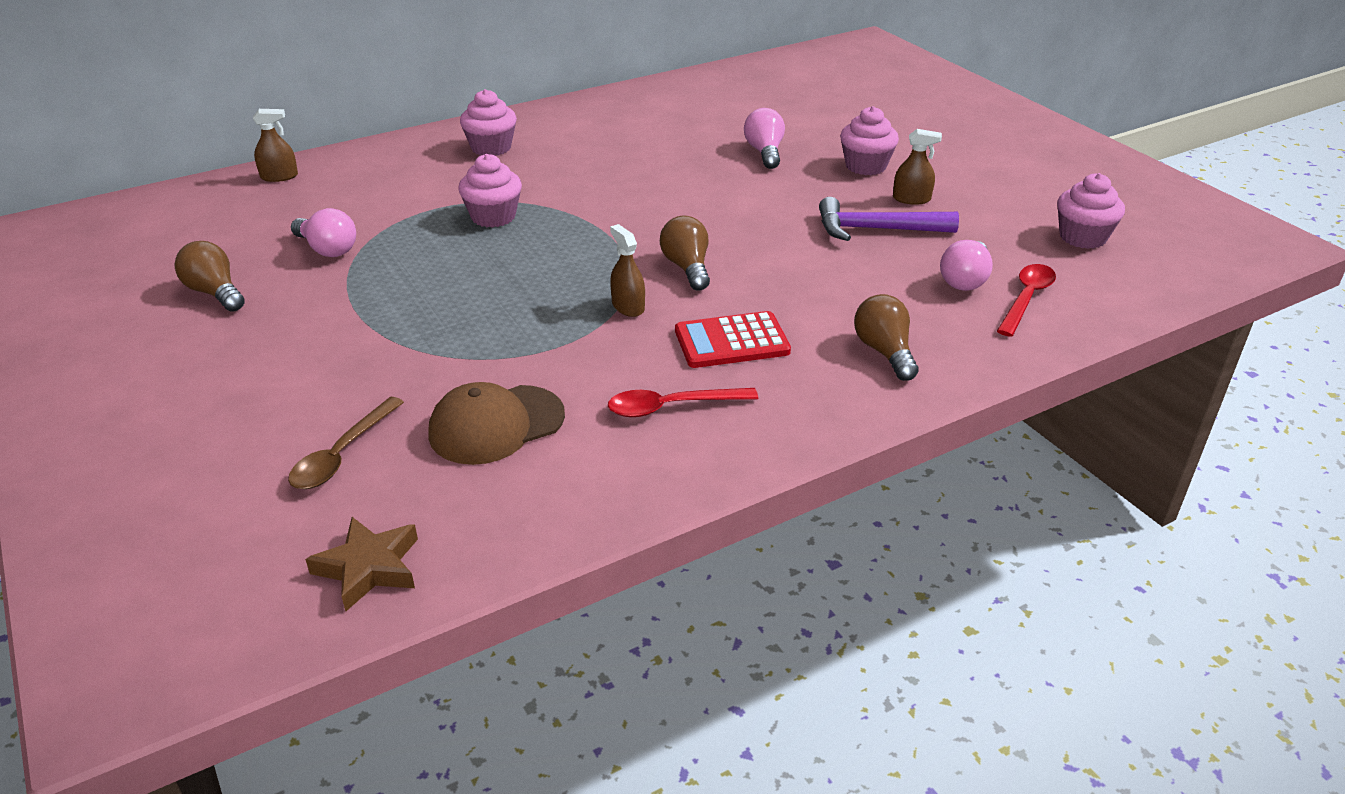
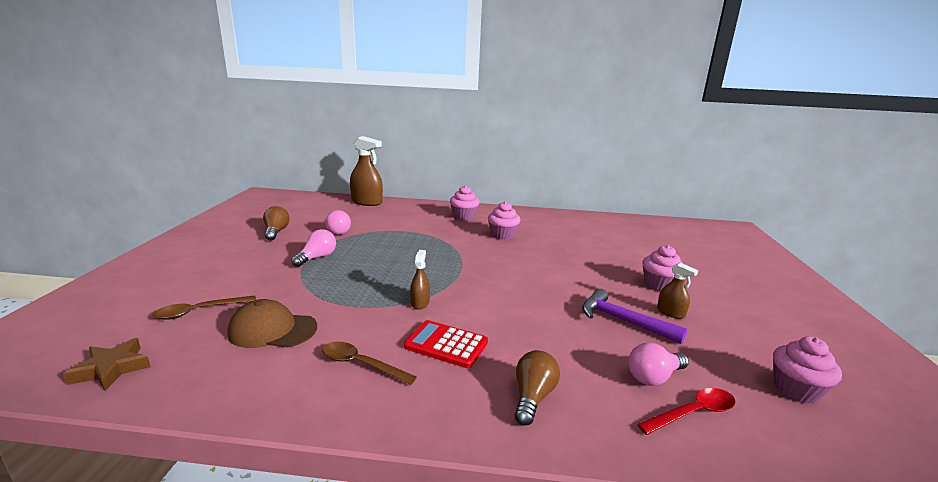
camera: 35 degrees right, 15 degrees down
brown spray bottle [253,109,298,182] -> brown spray bottle [350,136,383,206], size x1.93
pink cupcake [459,154,522,228] -> pink cupcake moved to [488,201,521,240]
red spoon [608,388,758,417] -> brown spoon [322,342,417,385]
brown light bulb [660,215,710,291] -> none
pink light bulb [744,108,785,169] -> pink light bulb moved to [292,229,336,267]

